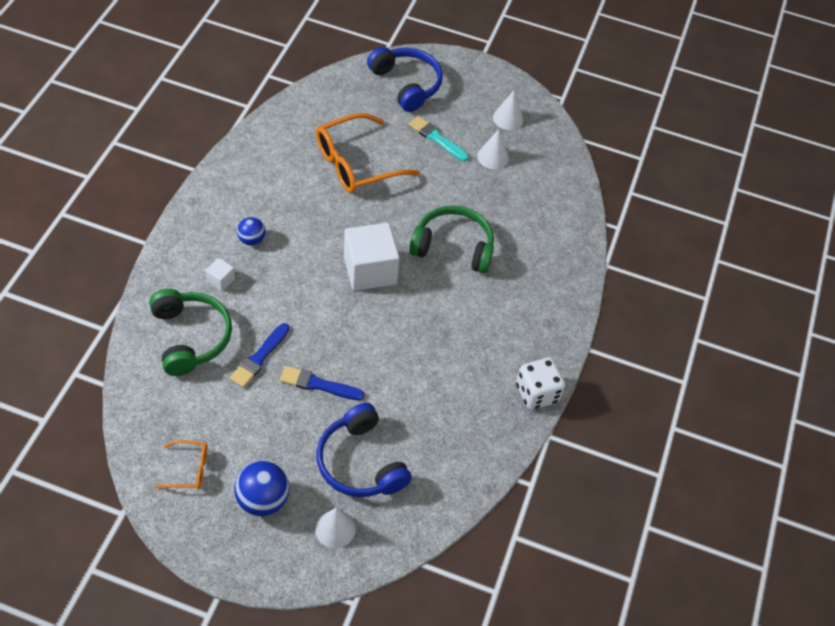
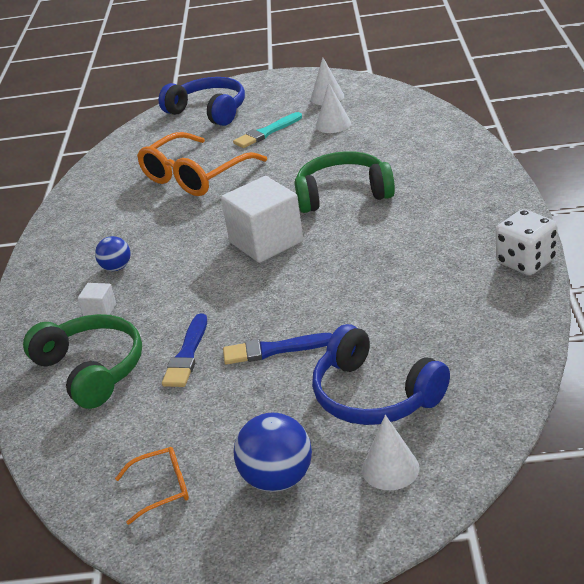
camera: 10 degrees left, 20 degrees down
turquoise brush [409,116,469,161] -> turquoise brush turned 60 degrees counterclockwise [233,112,302,148]

